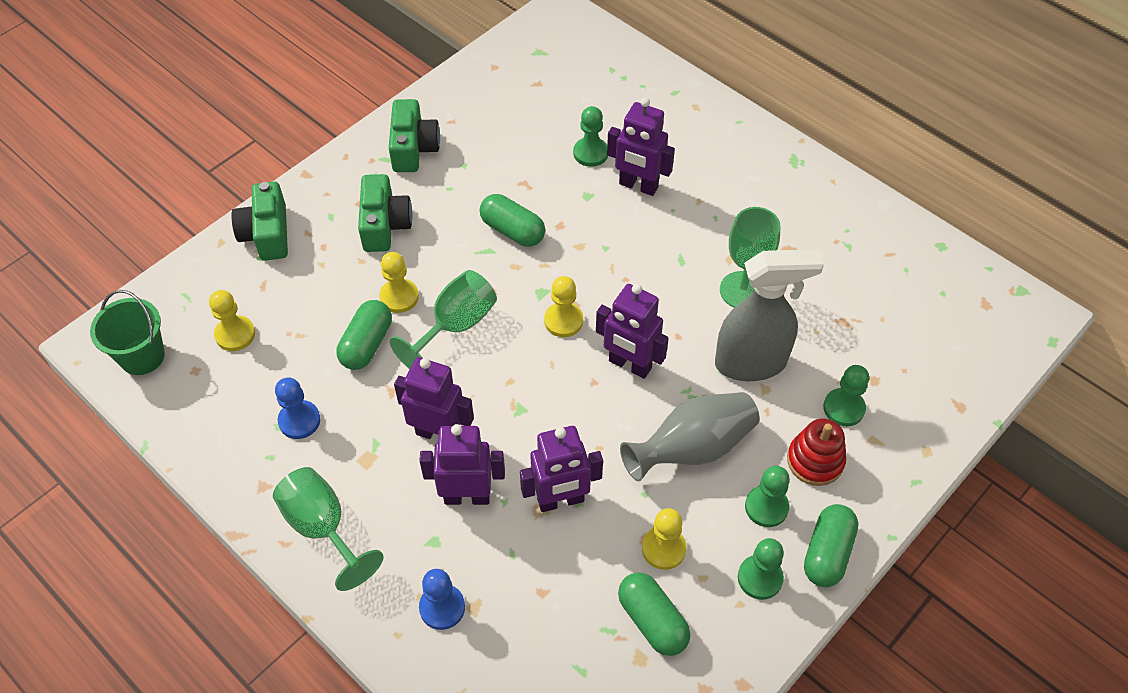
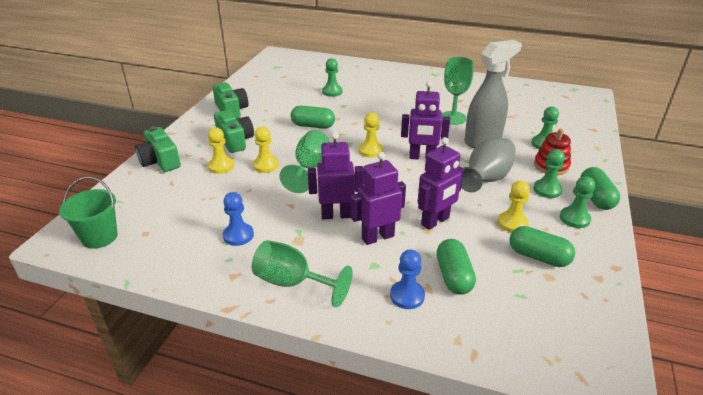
camera: 25 degrees left, 20 degrees down
yellow pawn [209,290,255,351] -> yellow pawn moved to [208,127,234,174]
green capsule [337,300,392,370] -> green capsule moved to [437,239,476,295]
purple robot [607,98,675,196] -> none

